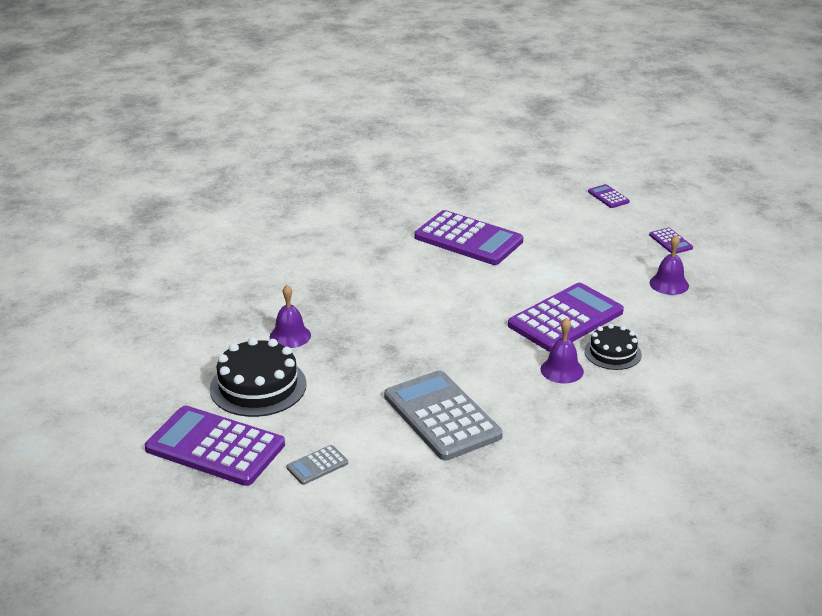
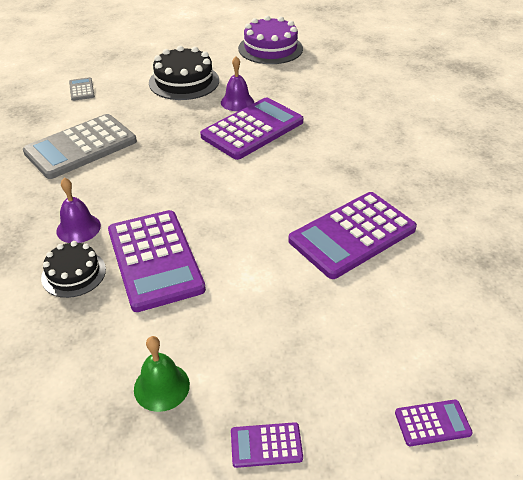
camera: 110 degrees right, 10 degrees up
purple calculator [145,406,285,486] -> purple calculator moved to [200,97,304,160]
grey calculator [384,370,503,461] -> grey calculator turned 150 degrees clockwise [23,114,137,179]
purple bell [650,235,689,295] -> green bell [134,336,190,412]
none -> purple cake [238,15,303,64]

